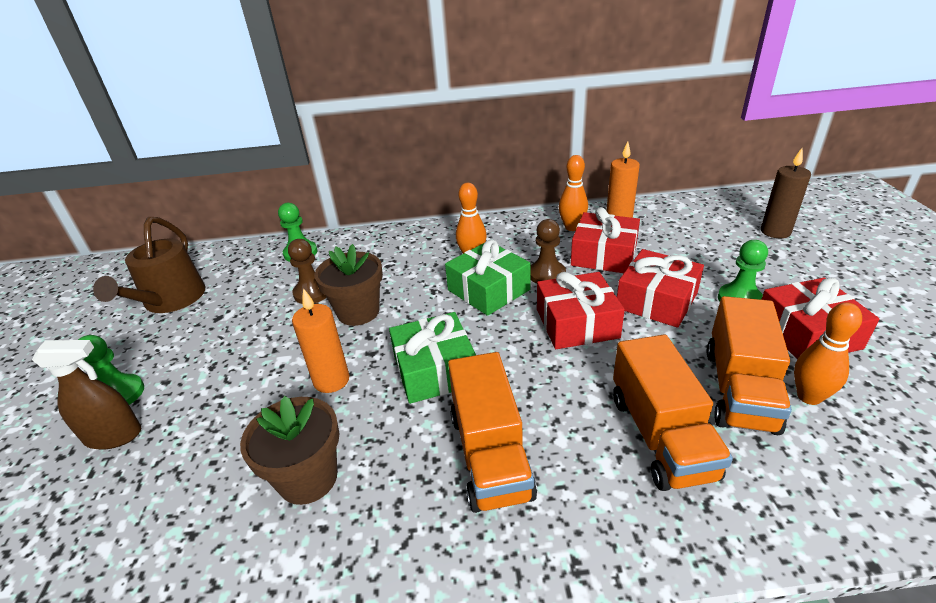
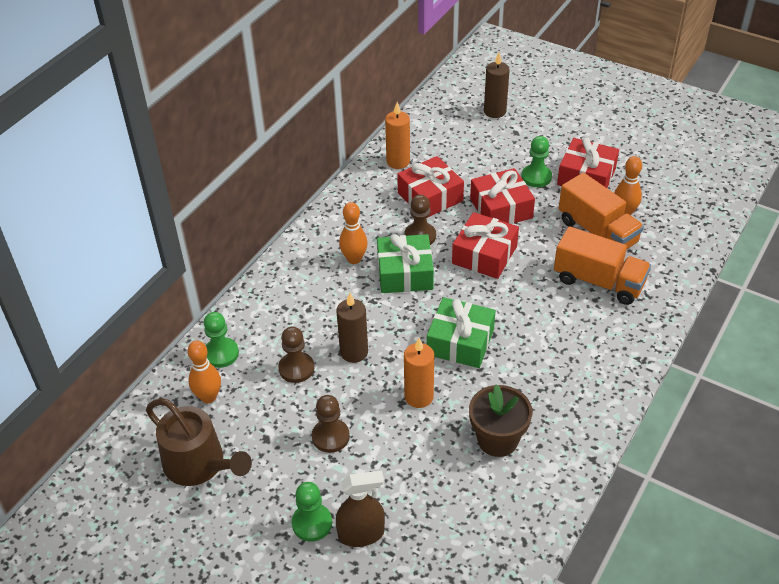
camera: 55 degrees left, 10 degrees up
brown spray bottle [32,340,141,450] -> brown spray bottle turned 45 degrees clockwise [336,471,385,547]
brown flower pot [315,244,383,326] -> brown candle [336,293,368,363]
orange truck [448,352,537,513] -> none
orange bowling pin [559,155,588,231] -> orange bowling pin moved to [188,341,221,403]
none -> brown pawn [312,395,350,453]

